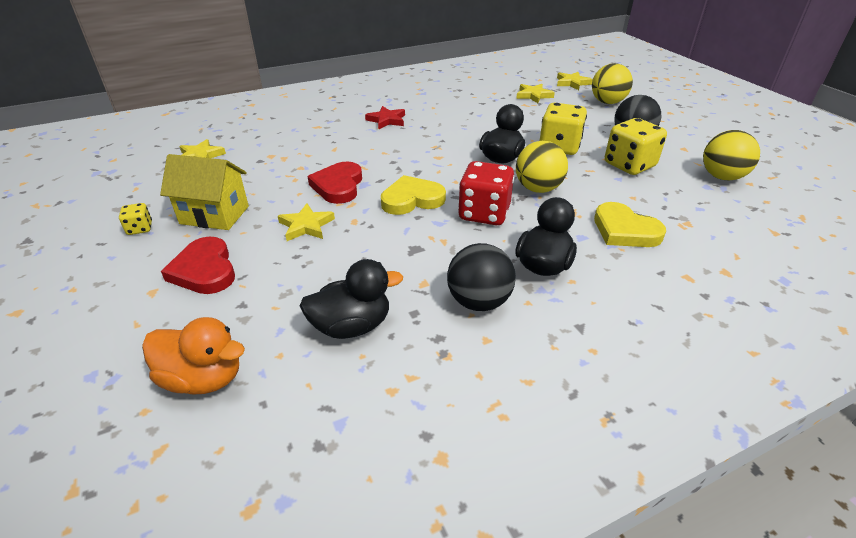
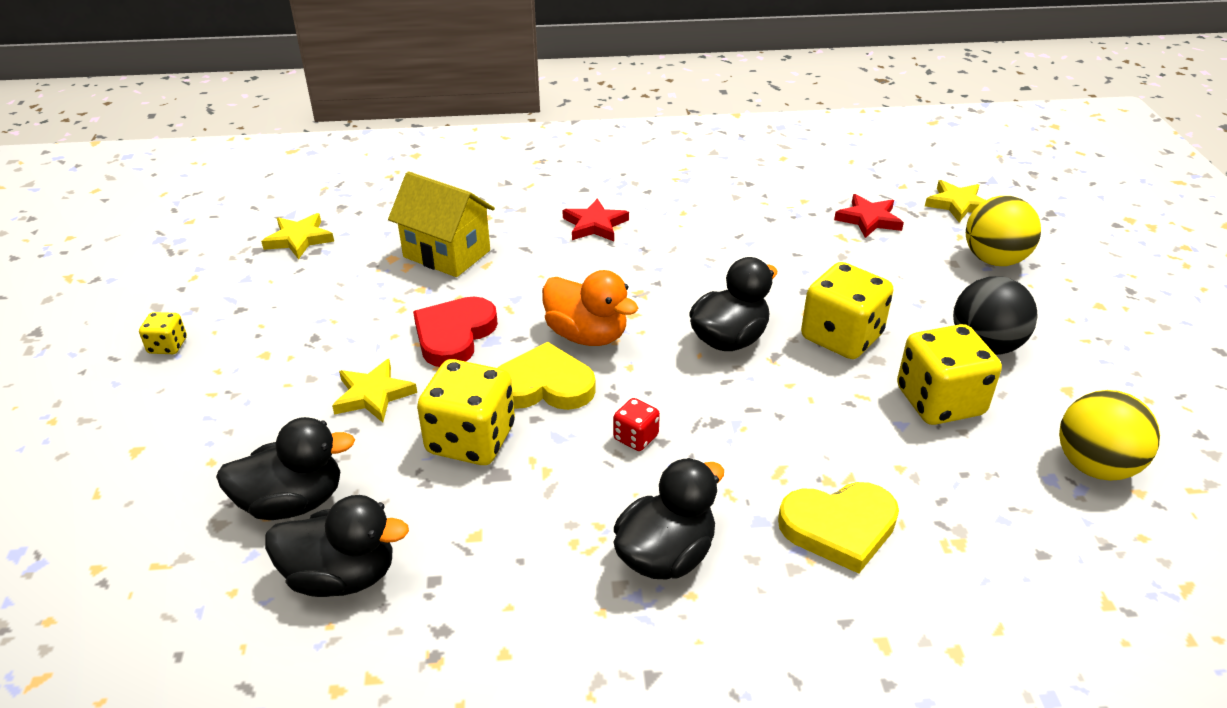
camera: 20 degrees right, 0 degrees up
orange duck [142,317,245,394] -> orange duck moved to [542,270,638,346]
yellow house [160,154,249,230] -> yellow house moved to [388,171,495,277]
red heart [161,237,235,294] -> none
black ball [447,243,516,311] -> none
red dice [458,161,514,225] -> red dice [613,398,660,451], size x0.48
yellow star [516,84,555,103] -> red star [834,194,904,238]
yellow ball [516,141,568,193] -> none
yellow heart [594,202,666,247] -> yellow heart turned 75 degrees counterclockwise [778,482,899,574]
none -> black duck [216,417,355,520]
none -> yellow dice [417,359,515,465]

